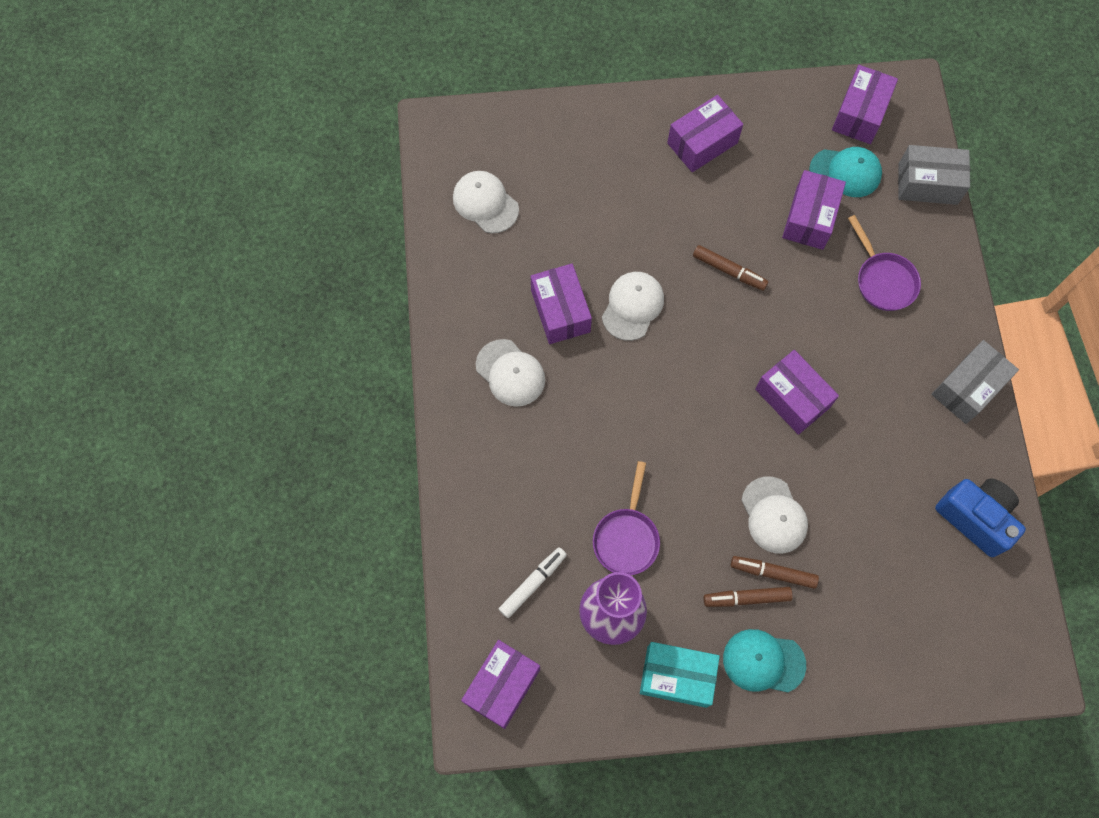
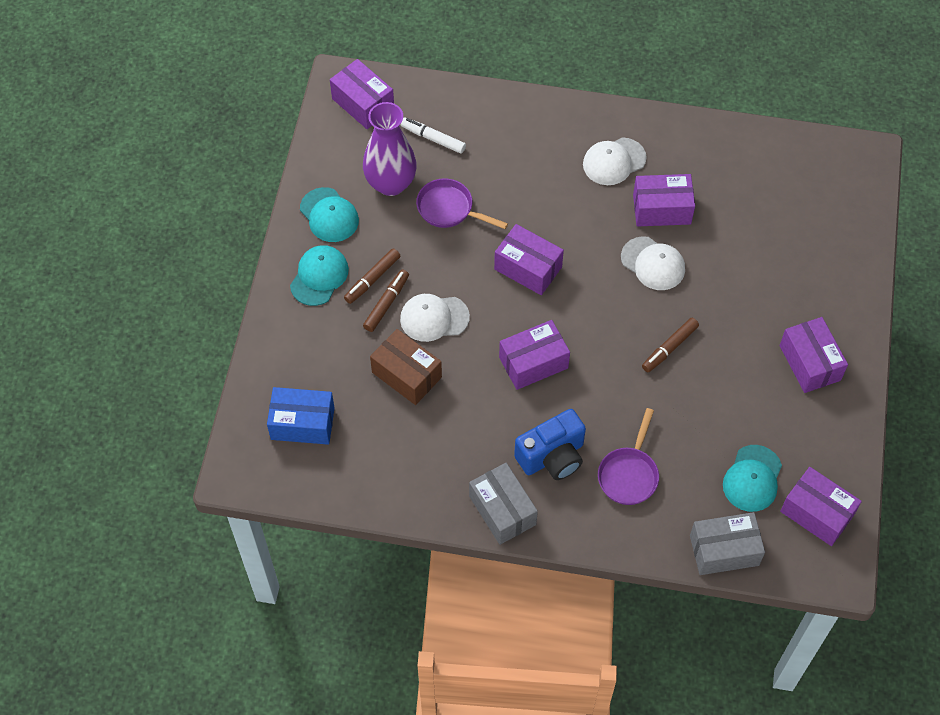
camera: 105 degrees right, 10 degrees down
white cap [453,171,519,233] -> none
white marker [499,547,567,618] -> white marker turned 150 degrees clockwise [401,117,466,154]
turquoise box [640,642,720,708] -> turquoise cap [300,187,359,242]
brown marker [704,587,793,607] -> brown marker turned 150 degrees counterclockwise [344,248,400,304]
purple box [782,170,846,250] -> purple box moved to [494,224,564,295]
purple pan [848,215,921,311] -> purple pan turned 60 degrees counterclockwise [598,408,659,505]
grey box [898,145,970,205] -> grey box turned 60 degrees clockwise [690,512,765,575]
blue camera [935,479,1026,557] -> blue camera moved to [514,409,586,480]
none -> blue box [267,387,335,445]
none -> brown box [370,329,442,405]

